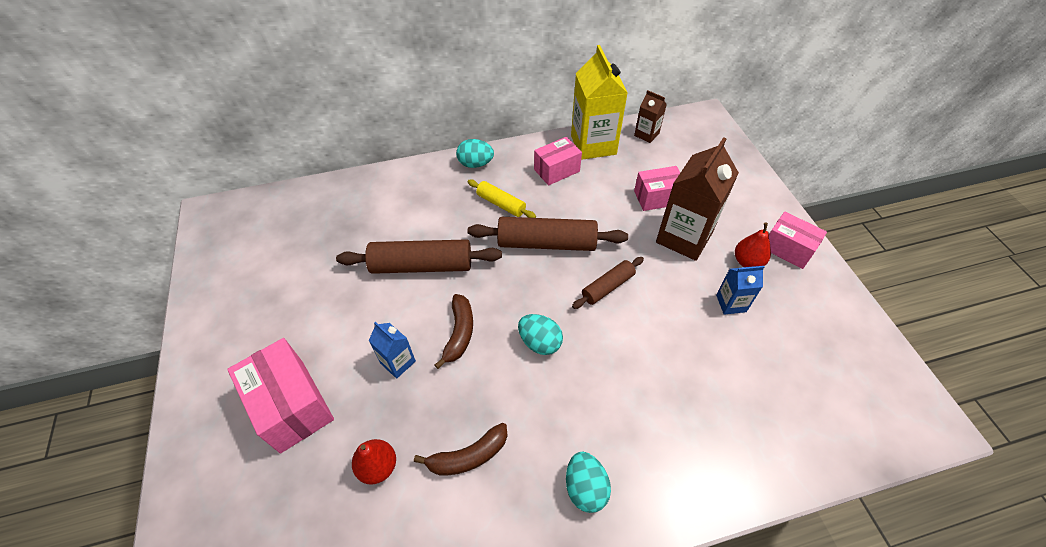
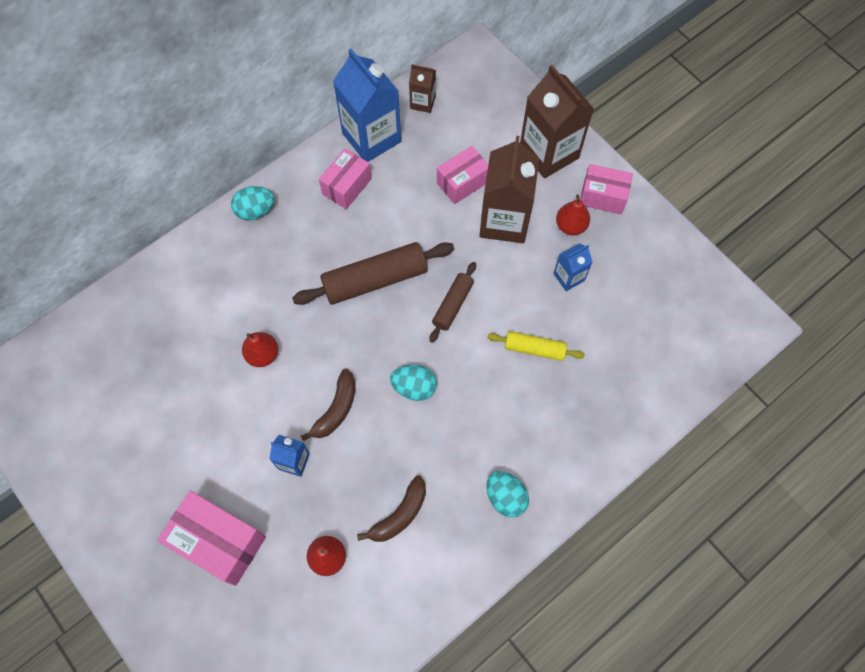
camera: 25 degrees left, 15 degrees up
brown rolling pin [336,239,502,274] -> red pear [242,332,278,367]
brown banana [435,294,473,369] -> brown banana turned 45 degrees clockwise [301,369,356,441]
yellow rolling pin [468,180,536,218] -> yellow rolling pin moved to [487,331,585,361]
yellow carton [571,45,628,160] -> blue carton [333,49,401,162]
none -> brown carton [520,65,594,178]

